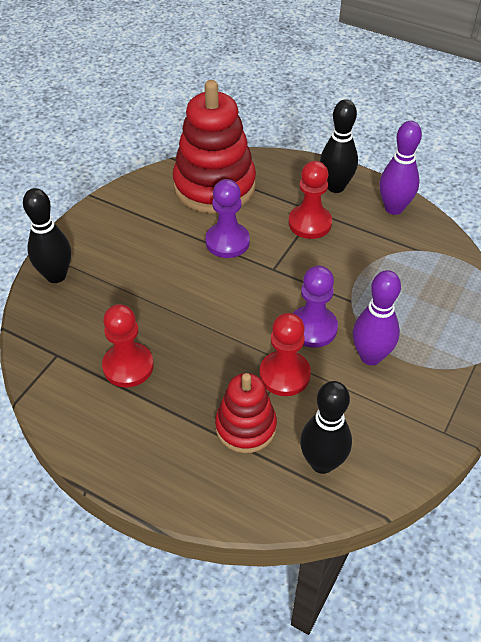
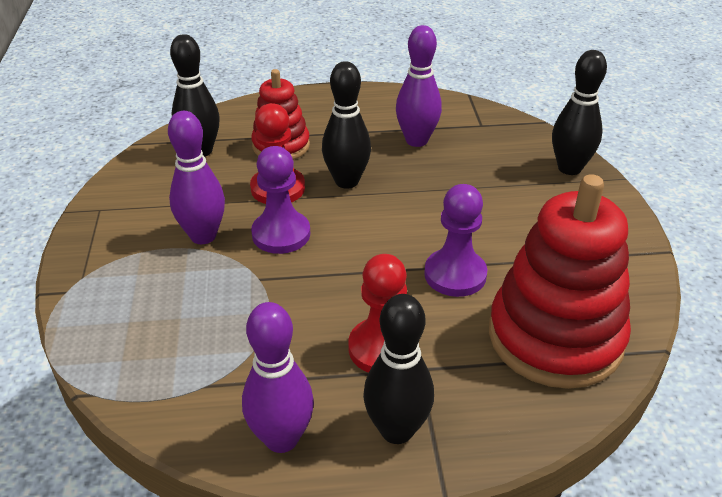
camera: 145 degrees right, 10 degrees down
red pawn [102,304,154,388] -> purple bowling pin [396,25,442,147]
none -> black bowling pin [322,61,371,189]

